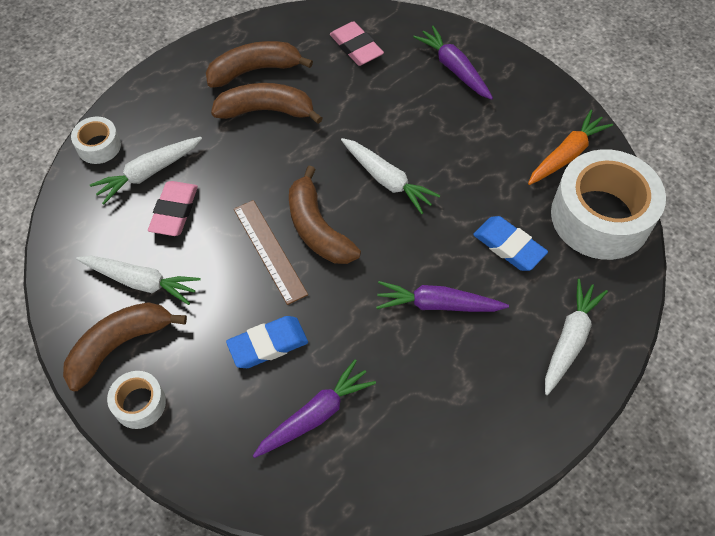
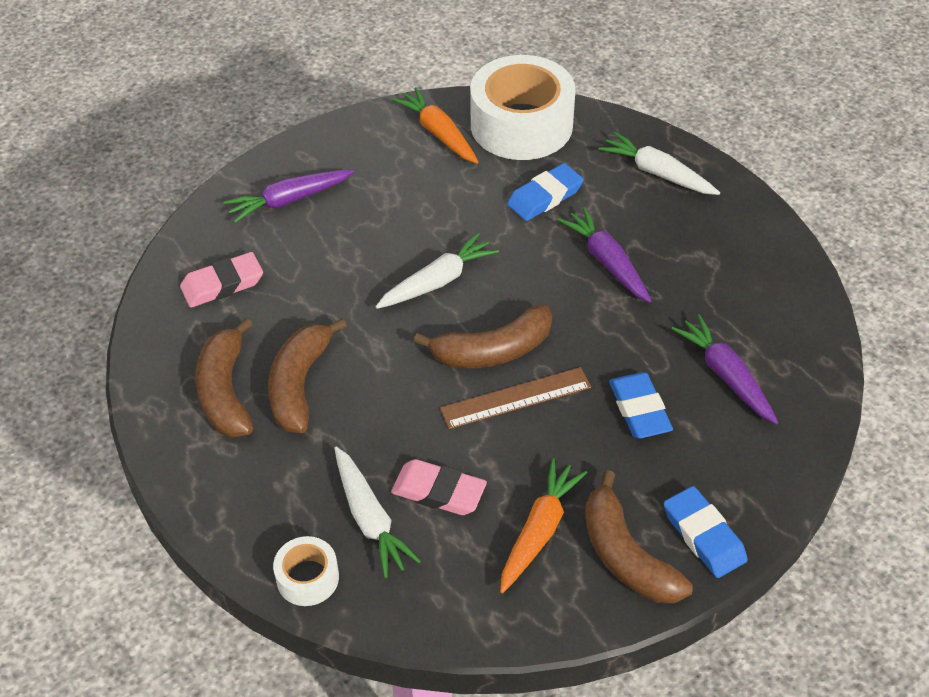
camera: 80 degrees left, 10 degrees down
white carrot [76,256,201,305] -> orange carrot [500,458,587,593]
white tape [107,371,166,429] -> blue eraser [664,486,748,578]
purple carrot [376,281,509,312] -> purple carrot turned 135 degrees clockwise [558,207,651,303]

